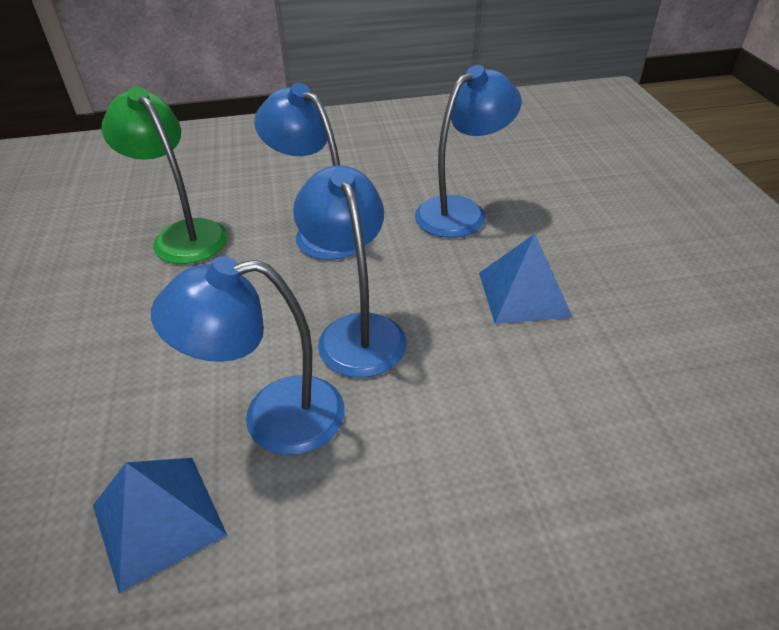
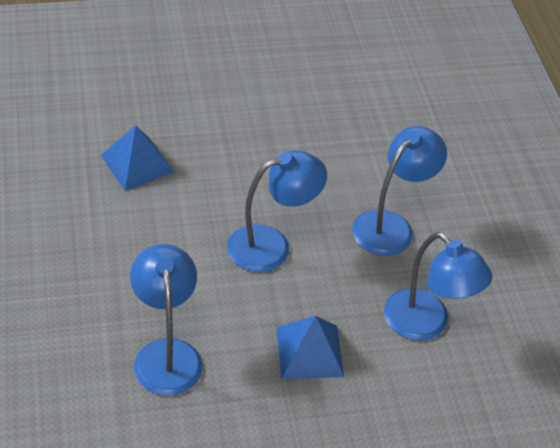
camera: 85 degrees right, 5 degrees up
green lamp [101,87,228,264] -> none
blue lamp [151,257,345,455] -> blue lamp moved to [130,244,203,396]

